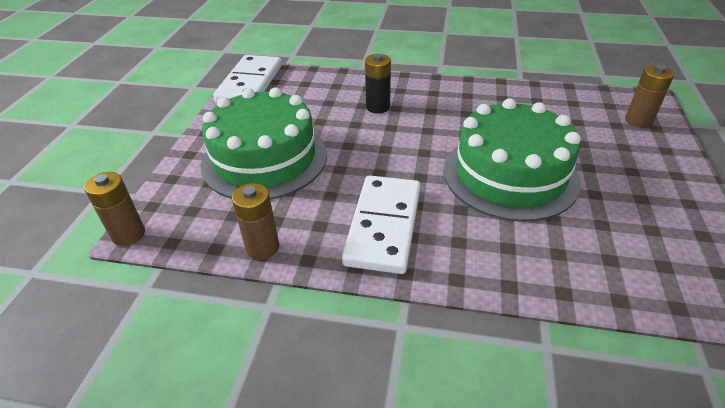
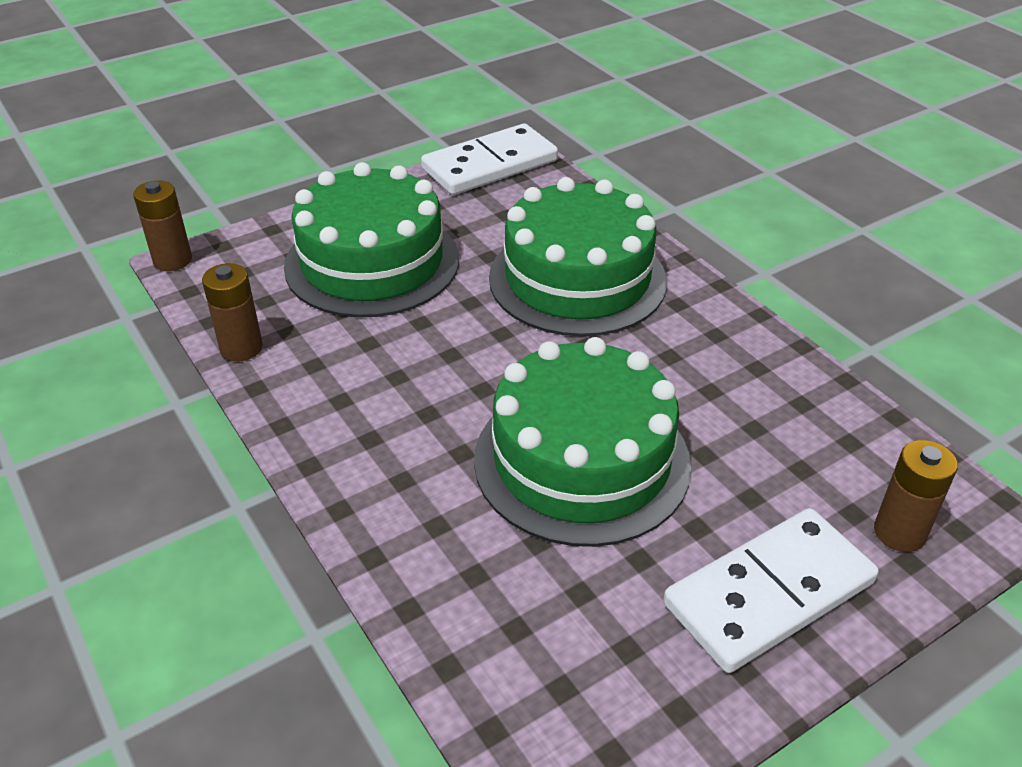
camera: 45 degrees right, 0 degrees up
white domino [342,175,421,274] -> white domino moved to [663,508,879,673]
black battery [365,53,391,114] -> green cake [489,177,667,336]

